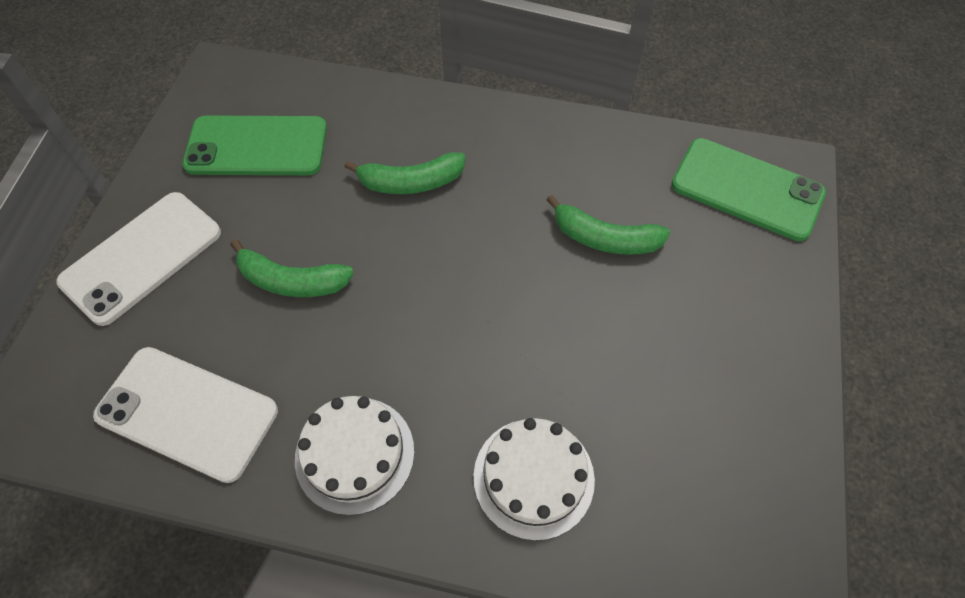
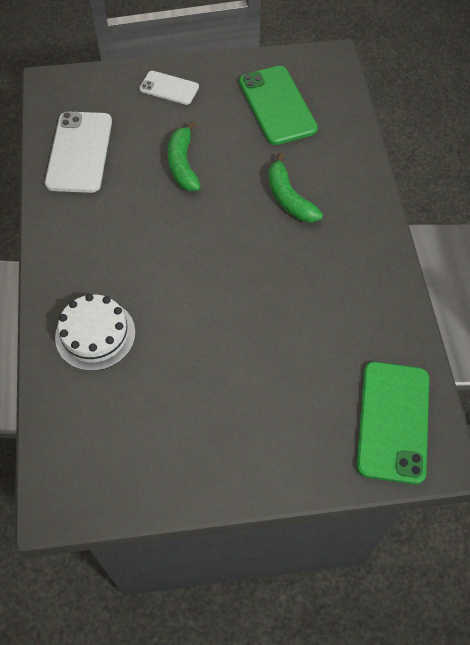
camera: 70 degrees right, 0 degrees up
white phone [56,192,221,326] -> white phone [139,71,199,105], size x0.58
white cake [295,396,414,515] -> none
green banana [547,195,670,255] -> none

